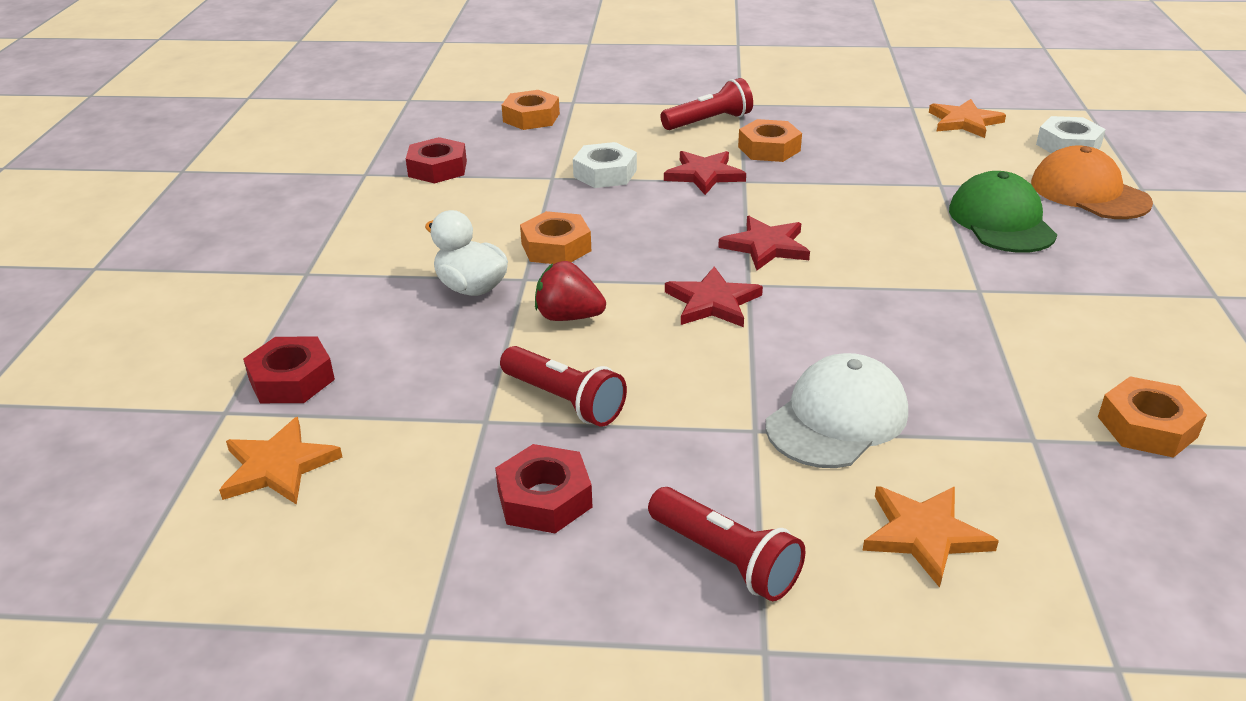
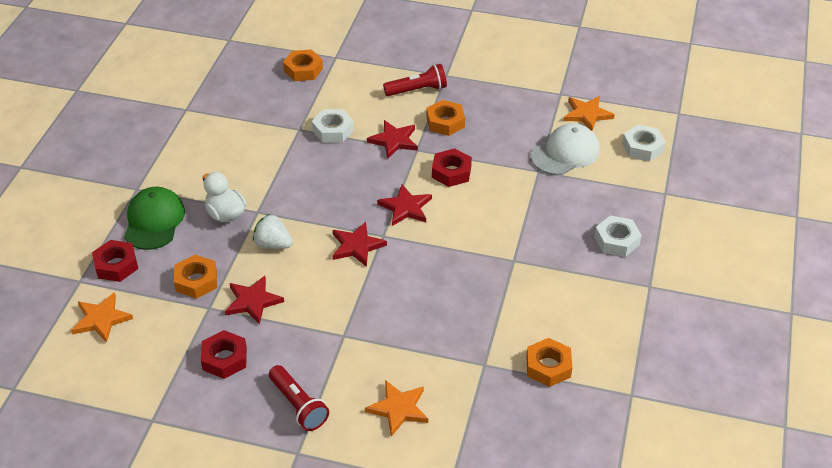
camera: 10 degrees right, 10 degrees up
red nut [406,137,467,184] -> red nut moved to [432,148,472,187]
red flashlight [500,346,627,427] -> red star [225,276,284,325]
orange nut [520,211,591,264] -> orange nut moved to [174,255,217,299]
red strawberry [535,261,606,321] -> white strawberry [253,214,293,249]
white cap [766,353,908,468] -> white cap moved to [531,123,600,175]
green cap [949,171,1057,253] -> green cap moved to [124,187,185,250]
orange cap [1031,146,1153,219] -> none
none -> white nut [594,215,642,257]

